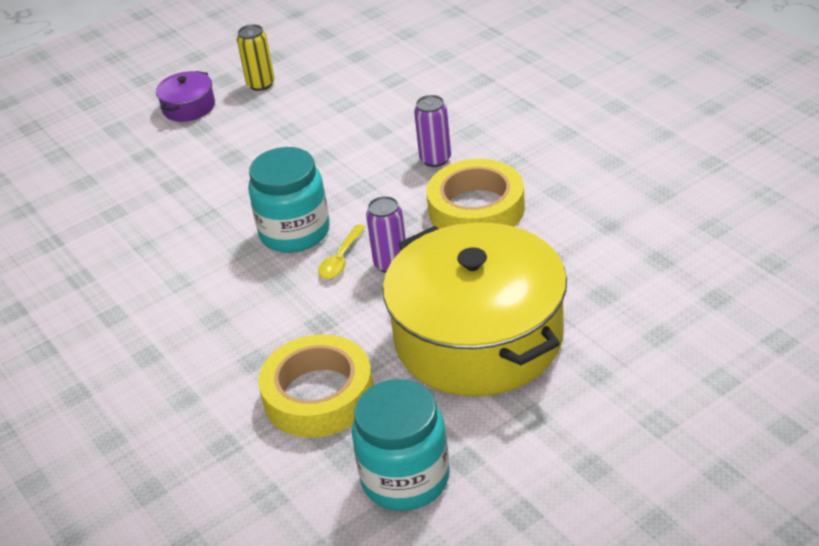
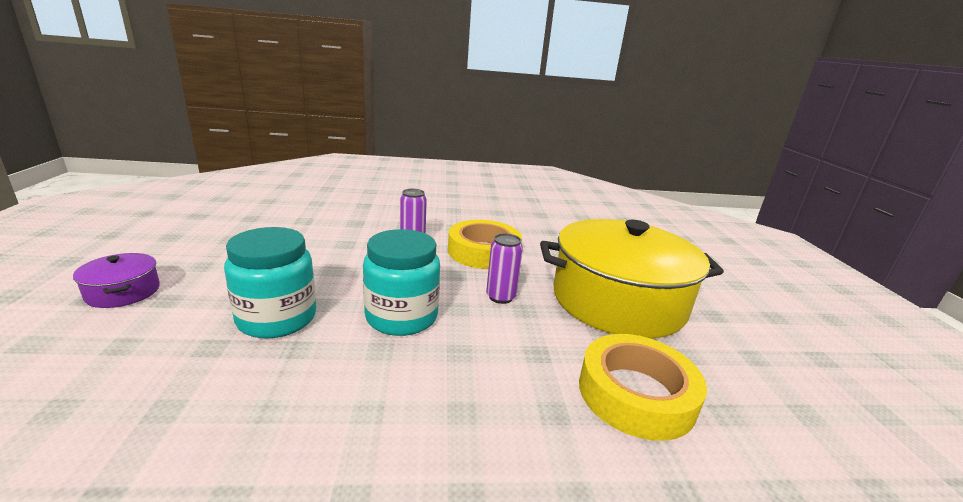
camera: 65 degrees left, 15 degrees down
yellow can [237,24,274,91] -> none
yellow spoon [318,224,366,279] -> none
turquoise jar [352,379,450,511] -> turquoise jar moved to [224,227,316,338]

